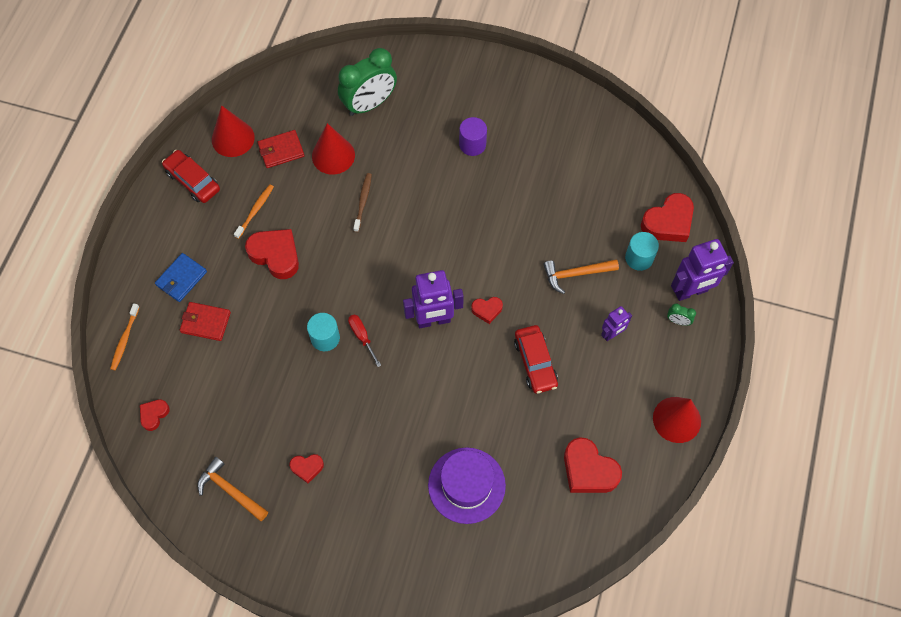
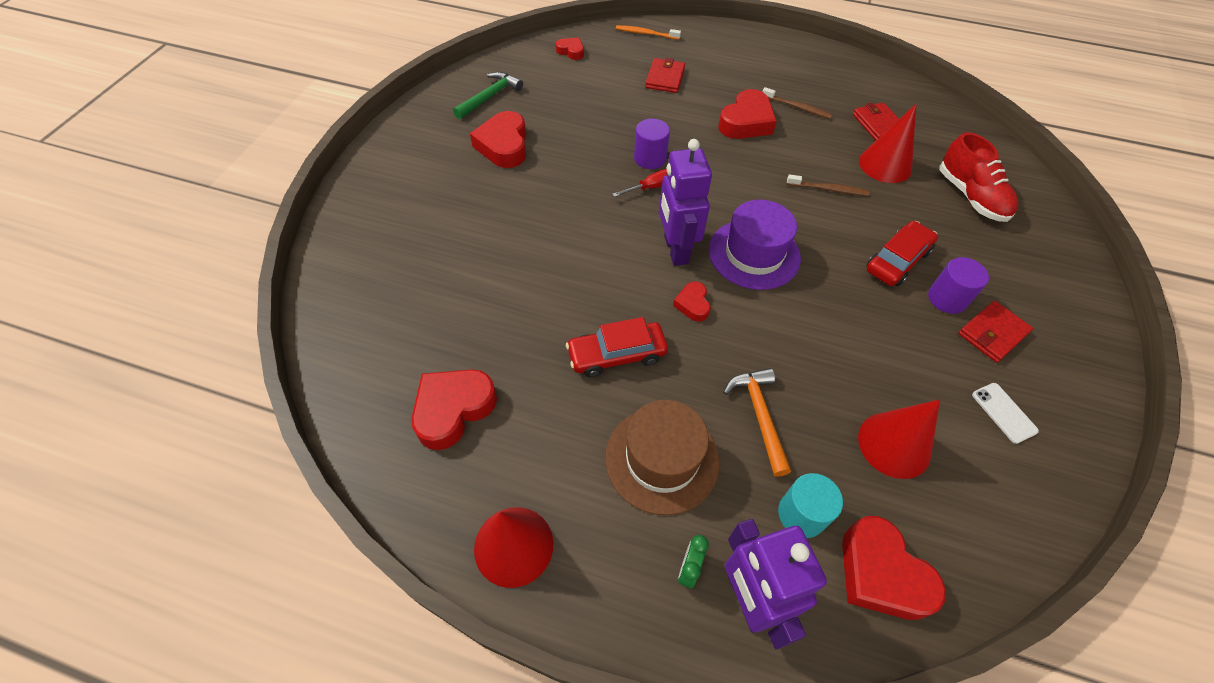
camera: 90 degrees right, 10 degrees down
blue wallet [155,253,207,302] -> none
red car [162,150,220,203] -> red car moved to [867,221,938,286]
orange hammer [198,457,268,521] -> green hammer [453,72,523,119]
red cone [212,105,255,157] -> red cone moved to [858,399,940,479]
orange toothbrush [234,184,274,239] -> brown toothbrush [762,87,832,119]
red heart [289,454,324,483] -> red heart [470,111,526,168], size x1.87
turquoise cylinder [307,313,340,351] -> purple cylinder [634,119,670,169]
green clock [338,48,397,116] -> red shoe [939,132,1019,222]
purple hat [428,447,506,524] -> purple hat moved to [709,200,801,290]
purple robot [601,306,632,341] -> brown hat [605,400,720,515]
none -> red wallet [958,301,1033,363]
none -> white phone [972,383,1039,444]

